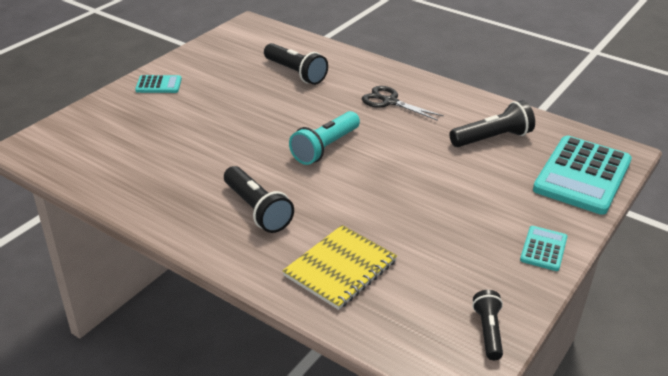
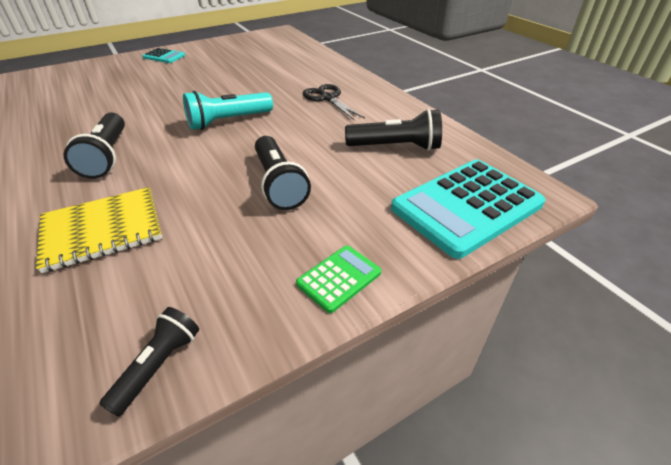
camera: 25 degrees right, 5 degrees up
black flashlight [264,43,328,85] -> black flashlight moved to [255,136,311,210]
turquoise calculator [520,226,567,271] -> green calculator [296,246,381,313]

